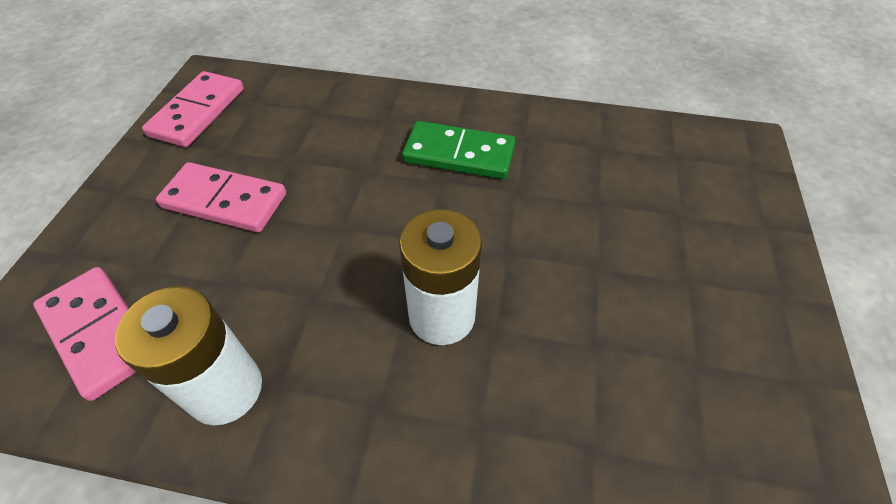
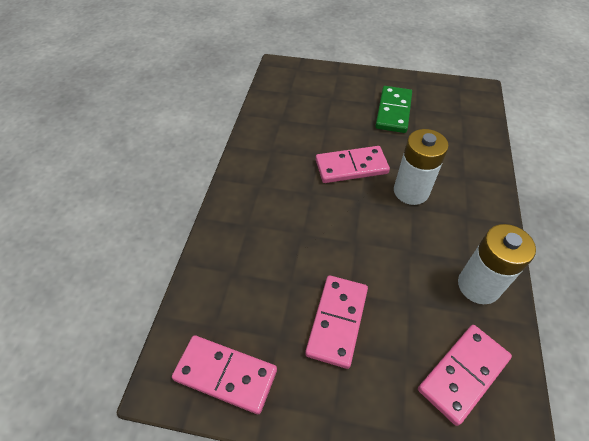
camera: 90 degrees left, 0 degrees up
green domino [402,121,515,179] -> green domino moved to [376,86,412,133]
none -> pink domino [316,146,390,183]

